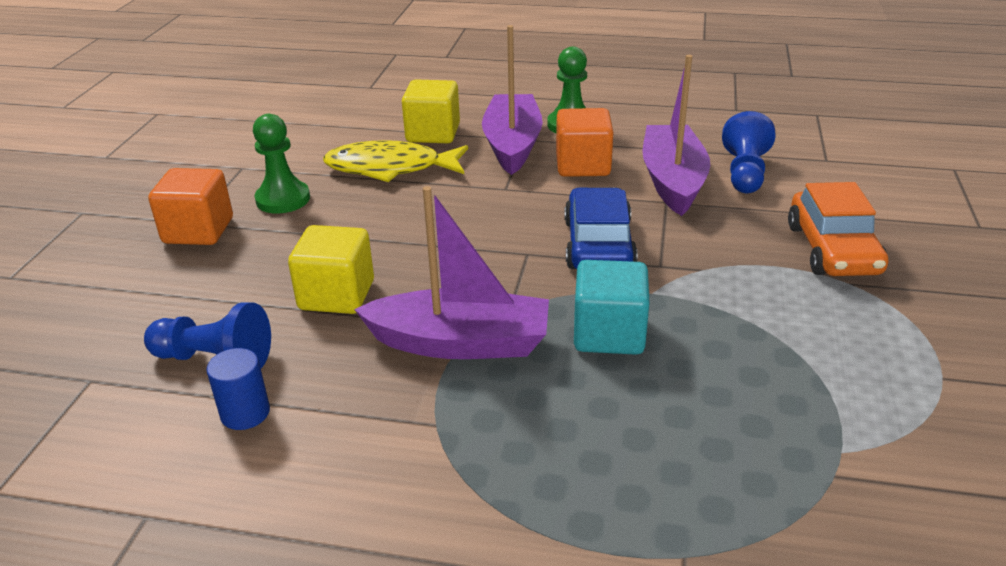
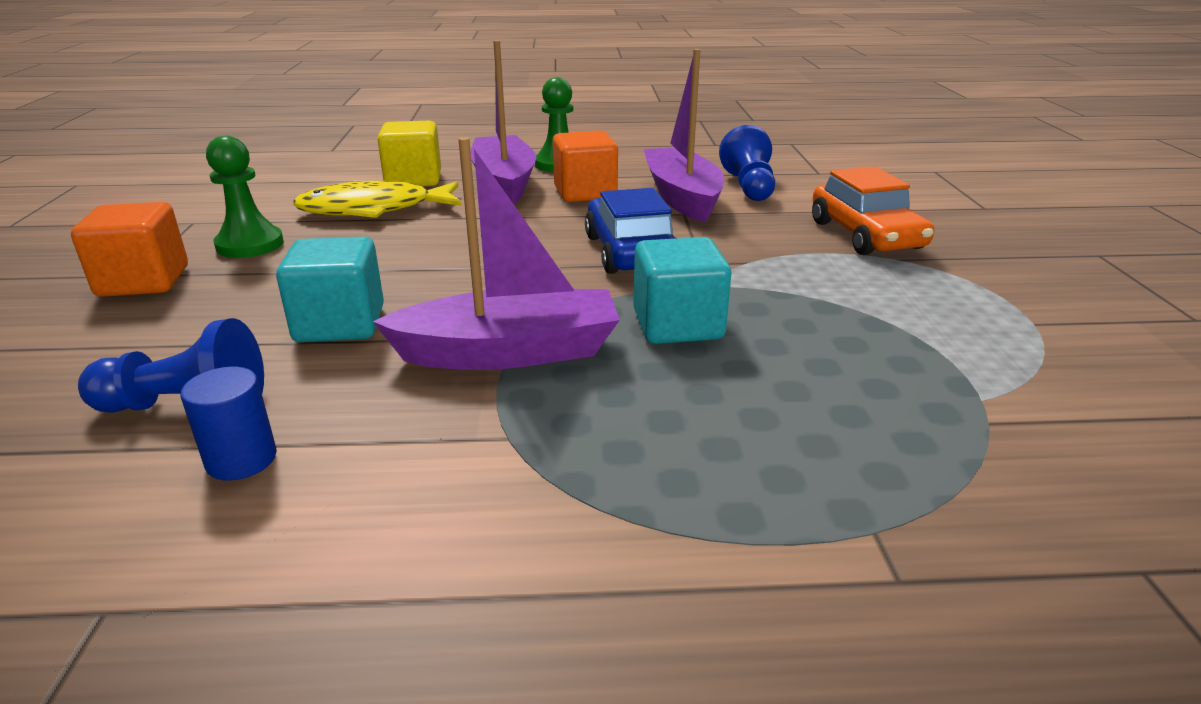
camera: 15 degrees left, 5 degrees down
yellow cube [288,225,374,314] -> turquoise cube [276,237,384,342]

